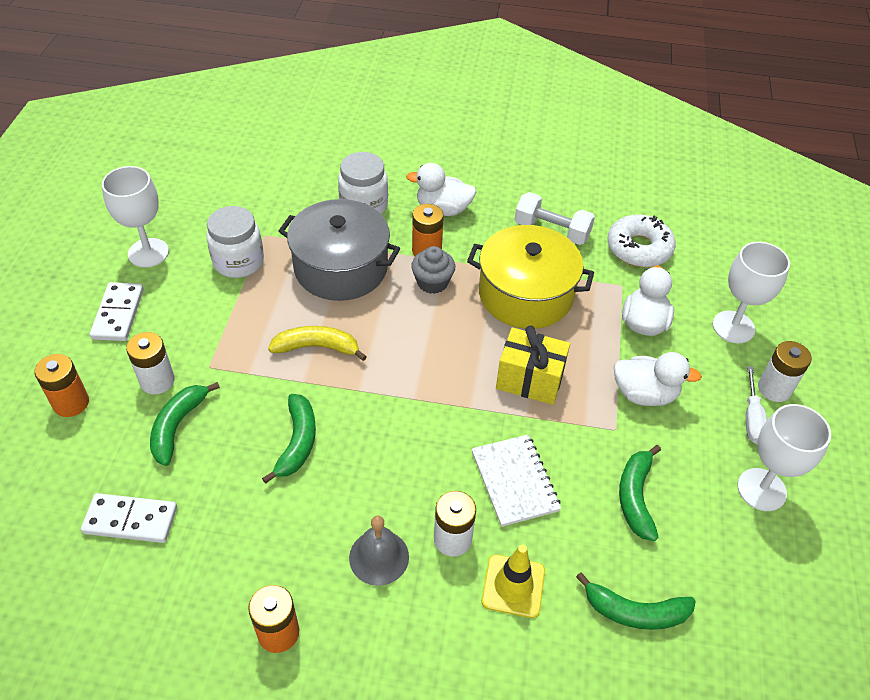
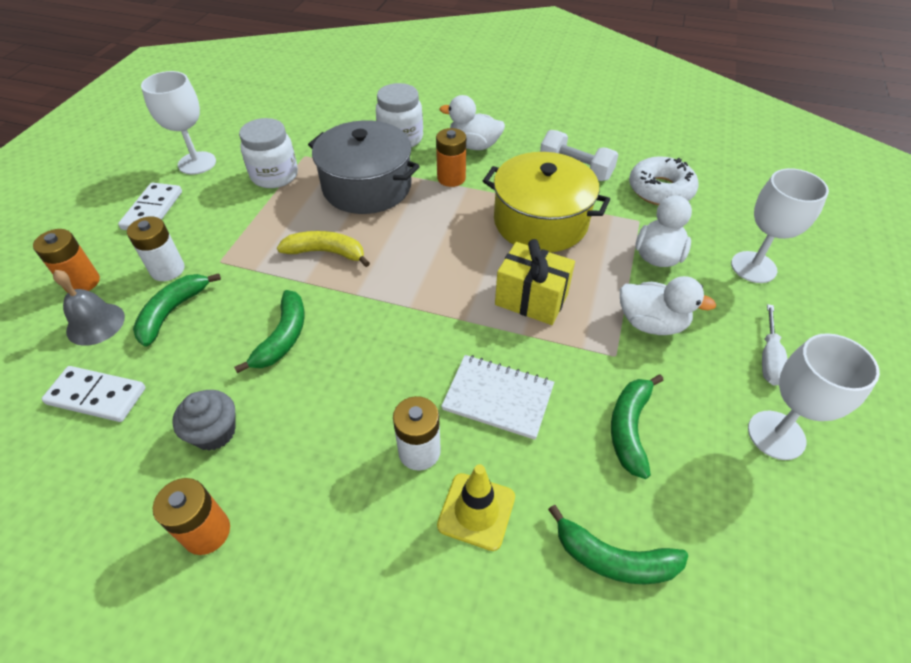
camera: 10 degrees right, 0 degrees up
grey bell [349,516,409,586] -> grey bell moved to [53,270,125,346]
grey cupcake [411,246,455,294] -> grey cupcake moved to [172,390,236,451]
white notebook [472,434,561,527] -> white notebook turned 60 degrees counterclockwise [441,355,554,440]
white battery [758,341,812,402] -> none

